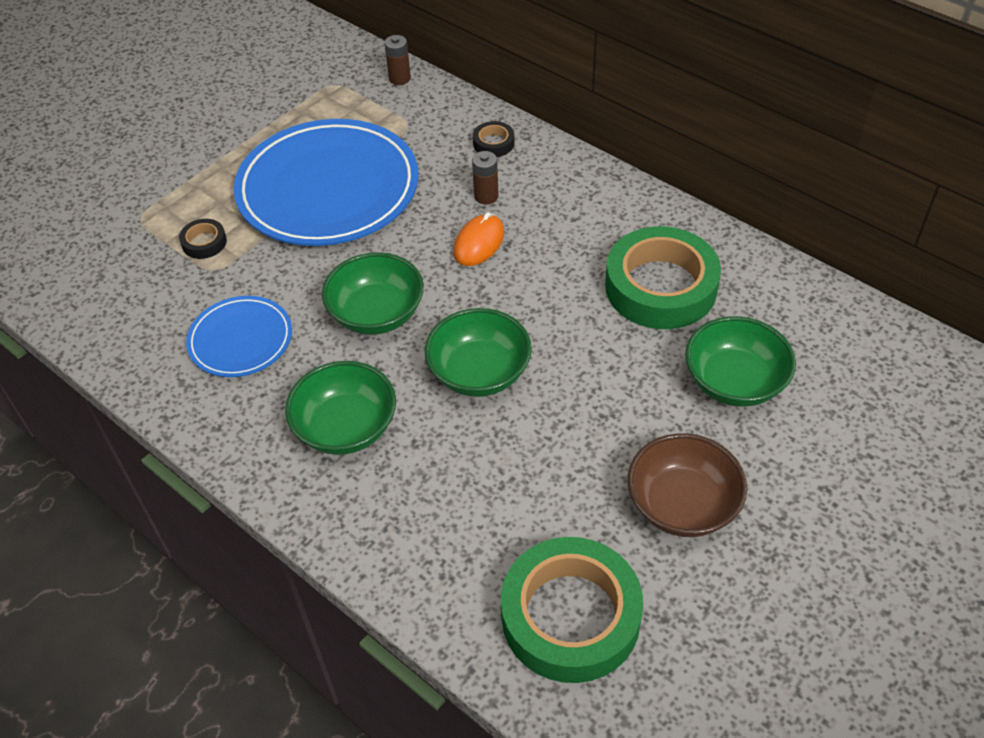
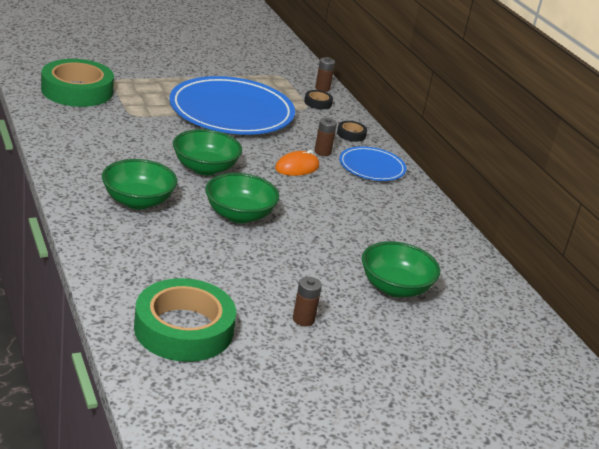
camera: 20 degrees right, 20 degrees down
black tape [179,219,227,259] -> black tape moved to [304,90,333,109]
blue plate [186,296,292,377] -> blue plate moved to [339,146,406,181]
green tape [605,226,721,329] -> green tape moved to [41,59,114,107]
brown bowl [628,433,747,537] -> brown battery [293,277,322,326]

